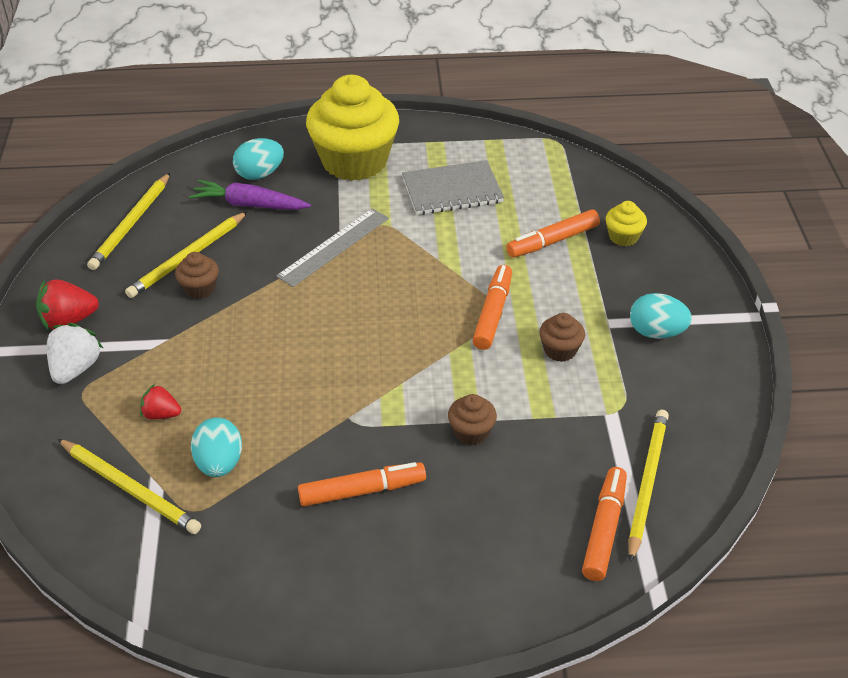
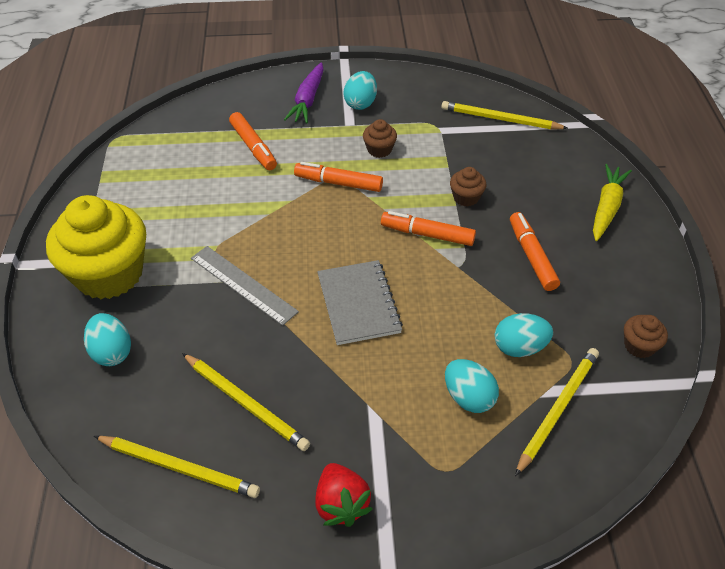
camera: 90 degrees left, 5 degrees up
white strawberry [47,323,103,384] -> none
red strawberry [140,384,181,420] -> turquoise egg [445,359,499,413]
brown cupcake [175,252,219,299] -> brown cupcake moved to [624,315,668,358]
purple carrot [189,180,311,210] -> purple carrot moved to [284,62,324,124]
grey notebook [402,160,504,215] -> grey notebook moved to [317,260,403,345]
orange marker [582,467,627,581] -> orange marker moved to [381,211,476,246]
yellow cupcake [606,201,647,246] -> none
none -> yellow carrot [593,164,632,241]

